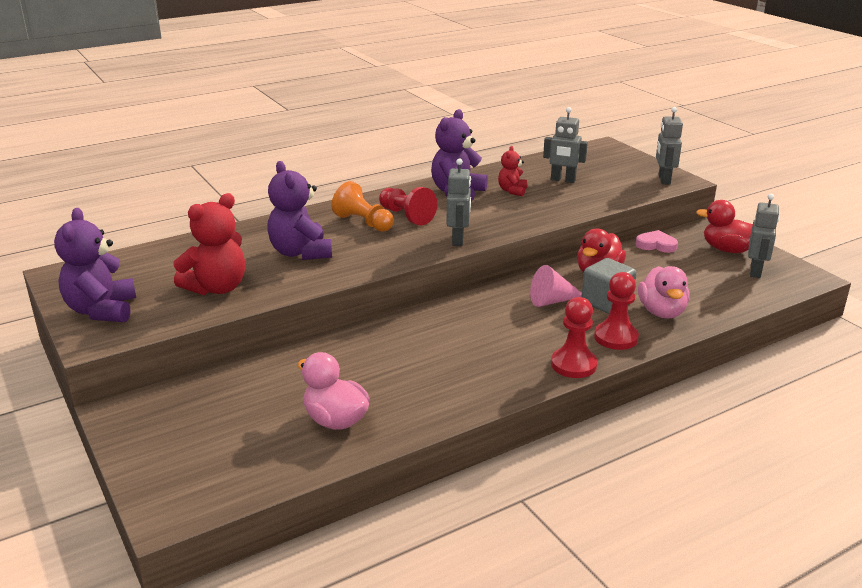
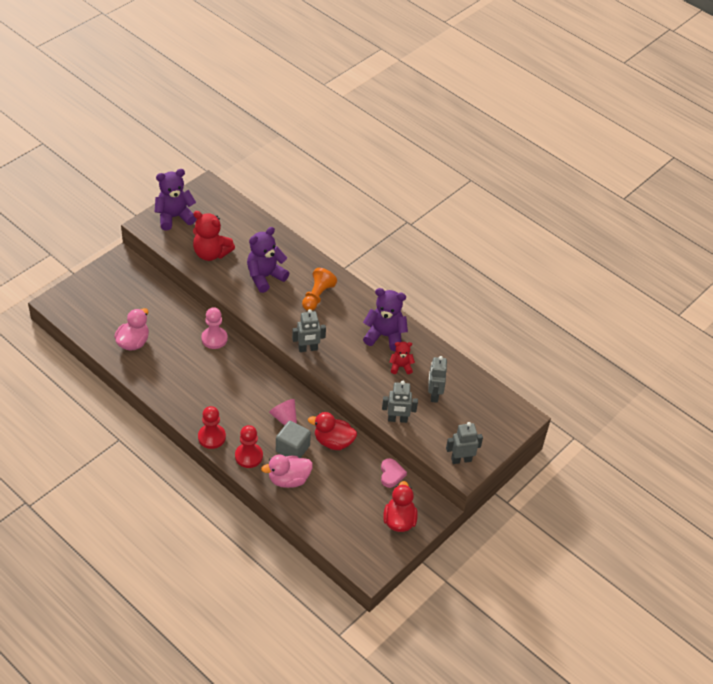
camera: 70 degrees right, 20 degrees up
red pawn [379,187,437,226] -> none
grey robot [748,194,779,278] -> grey robot moved to [382,381,418,423]
none -> pink pawn [201,307,228,349]

